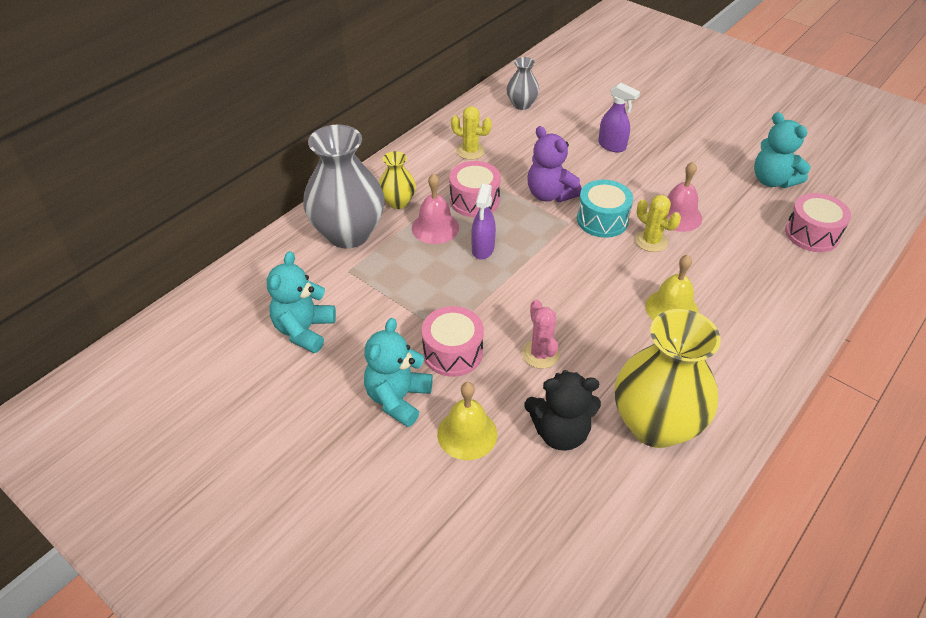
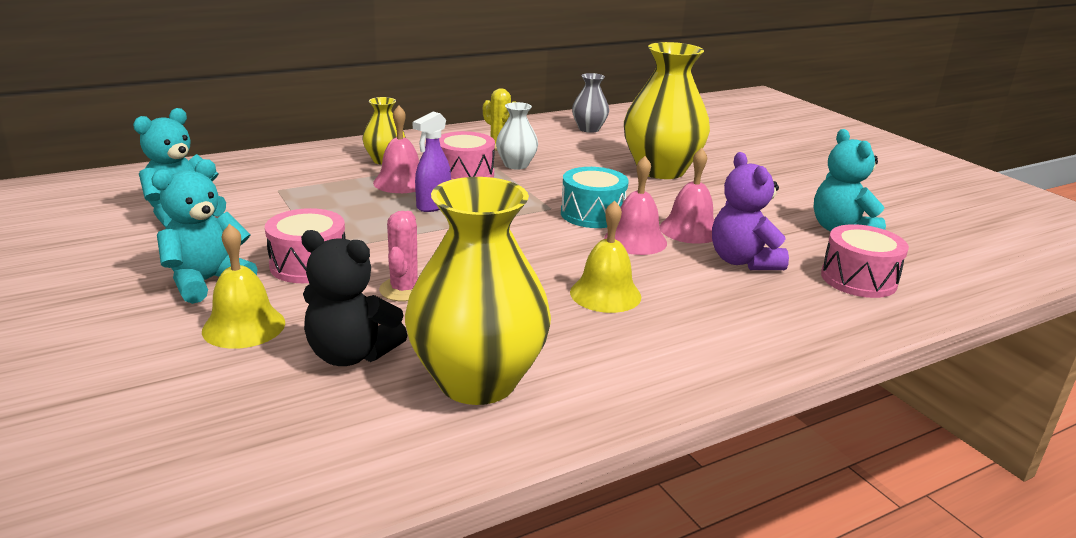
camera: 20 degrees right, 20 degrees down
grey vase [303,124,385,248] -> none
purple teddy bear [528,126,582,202] -> purple teddy bear moved to [712,152,789,270]
purple spray bottle [598,82,640,152] -> yellow vase [624,42,710,179]
yellow cactus [635,195,681,252] -> pink bell [604,156,667,255]
none -> white vase [496,102,538,170]

